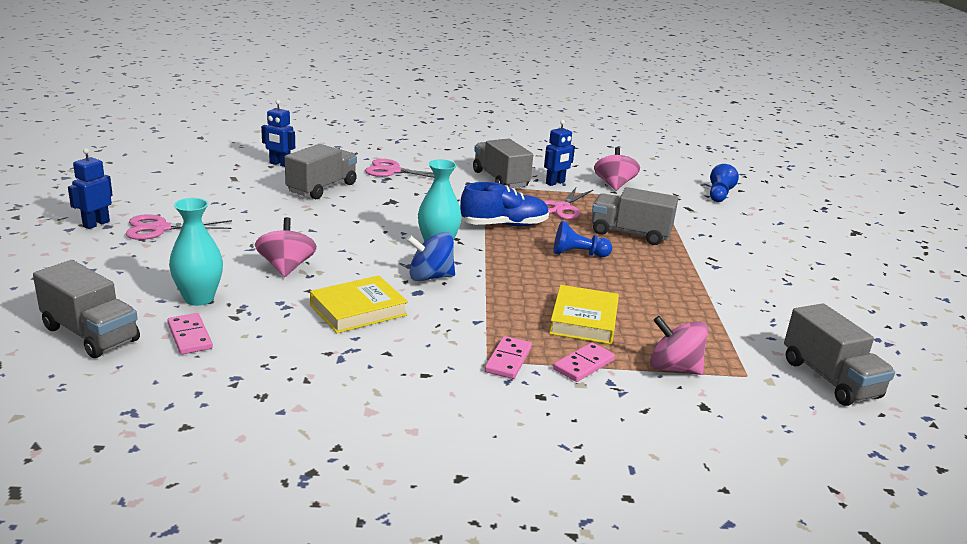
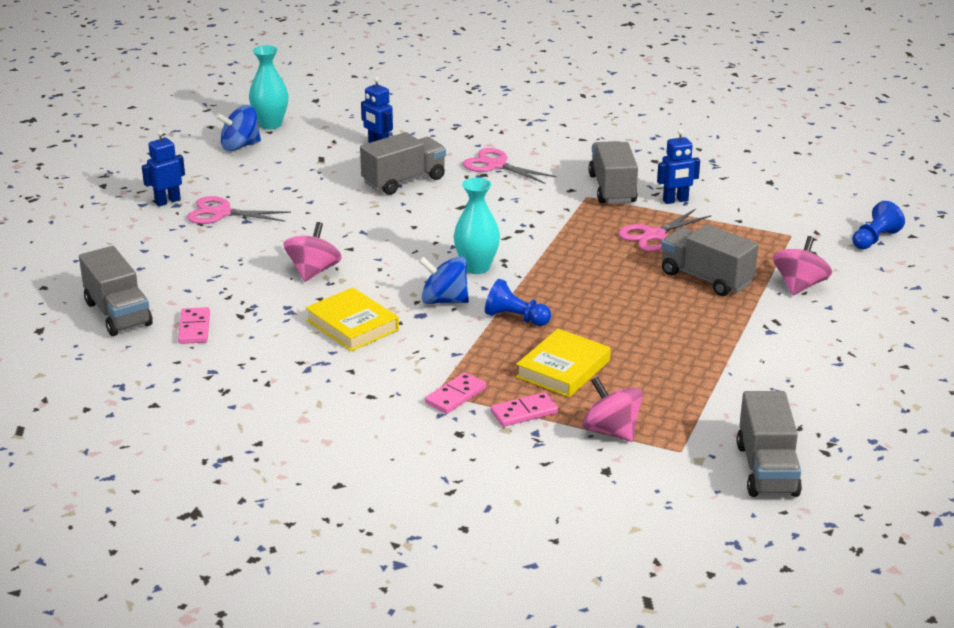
camera: 25 degrees right, 5 degrees up
turquoise vase [169,198,223,306] -> turquoise vase moved to [249,45,289,129]
yellow book [310,275,408,333] -> yellow book turned 60 degrees clockwise [305,287,399,351]
blue shoe [460,182,549,226] -> none
blue pawn [554,221,612,257] -> blue pawn moved to [485,279,551,326]
pink spinning top [594,147,640,191] -> pink spinning top moved to [773,236,832,295]
none -> blue spinning top [216,105,261,151]

